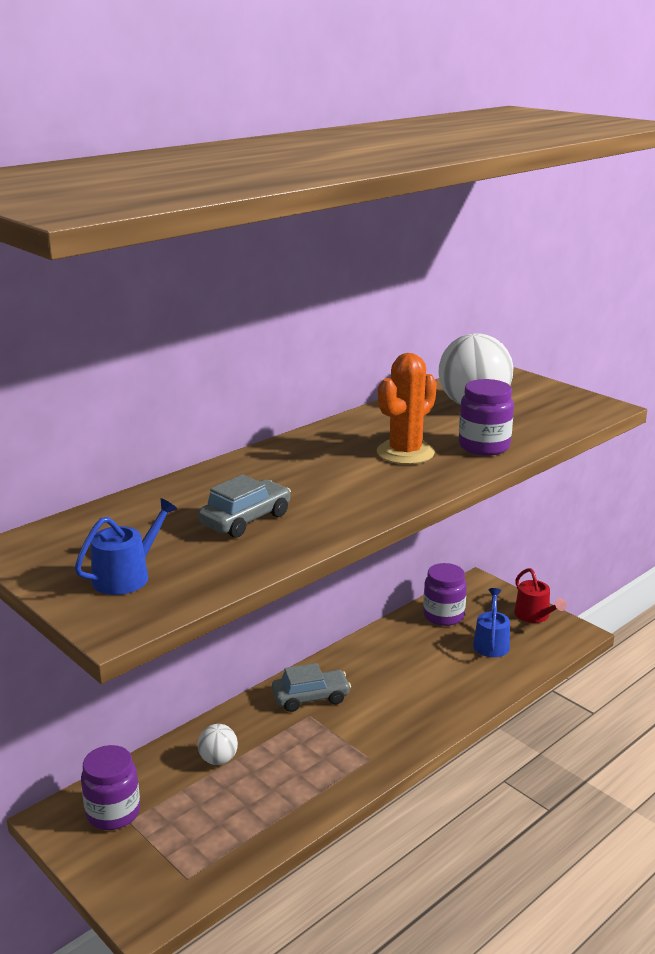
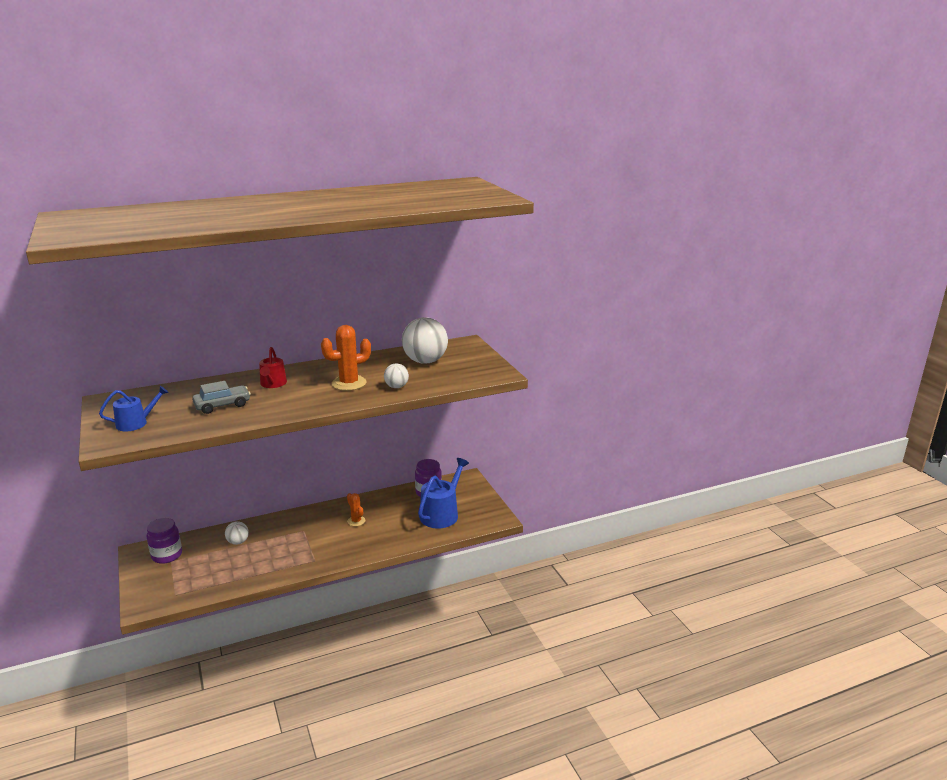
camera: 20 degrees right, 0 degrees up
grey car [272,663,351,712] -> none
purple jar [459,379,514,456] -> white ball [384,364,409,388]
blue watering can [473,588,510,657] -> blue watering can [418,458,469,528], size x1.66
red watering can [514,568,567,623] -> red watering can moved to [259,347,287,388]
none -> orange cactus [347,493,365,526]

